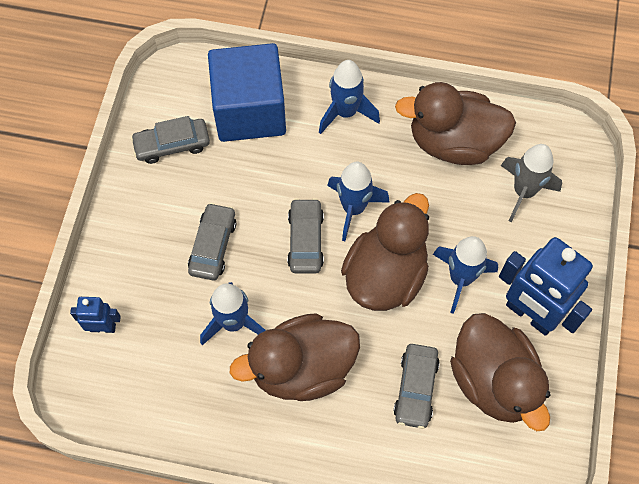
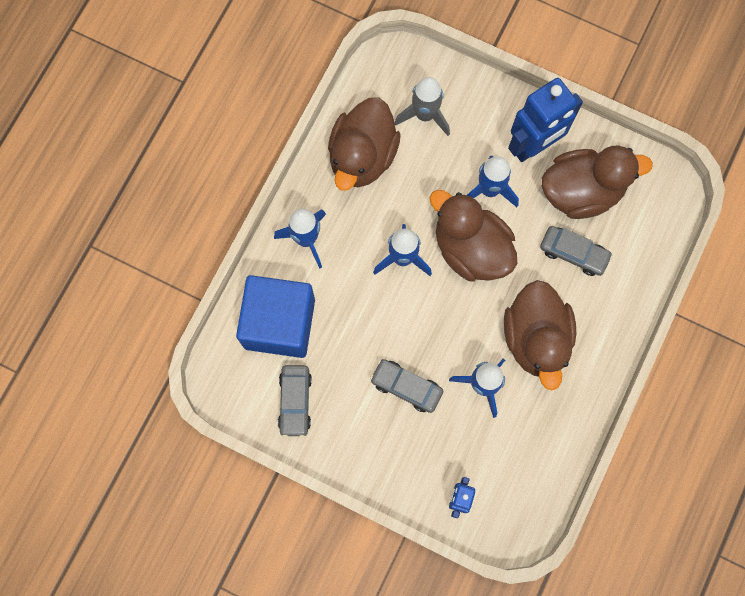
camera: 75 degrees left, 10 degrees up
grey car [287,198,324,273] -> none

